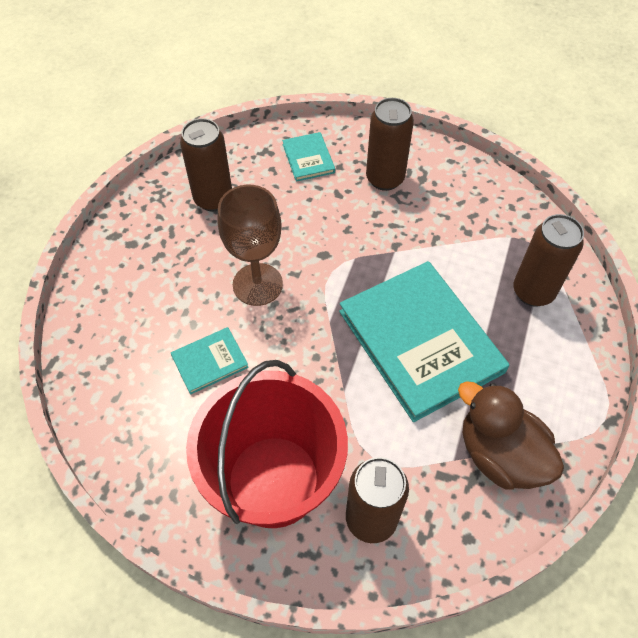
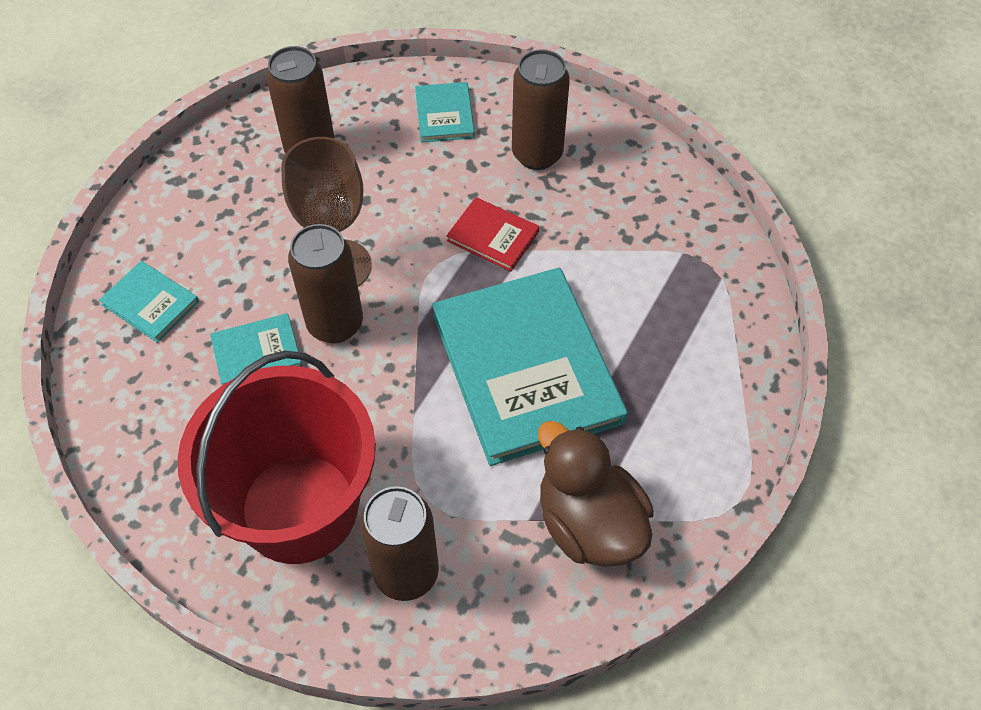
camera: 10 degrees right, 0 degrees up
brown can [513,214,584,307] -> brown can moved to [288,224,363,343]
none -> turquoise book [99,261,199,343]
none -> red book [447,197,539,271]

